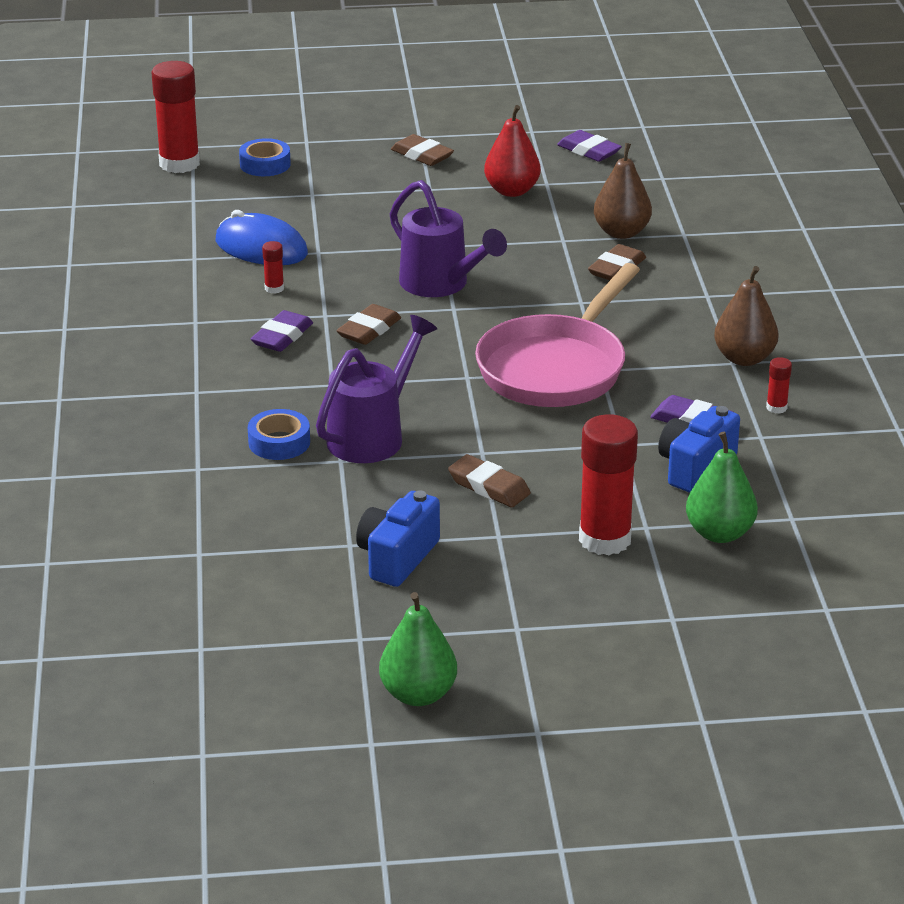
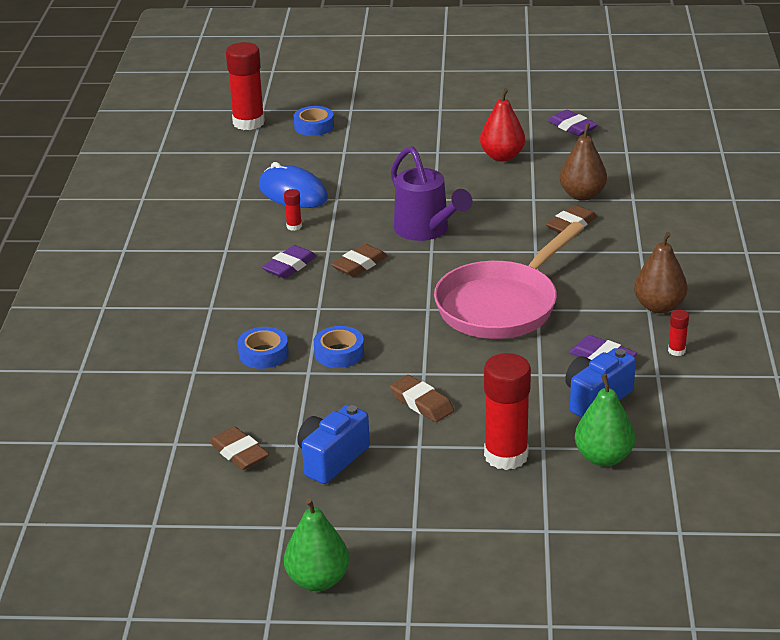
camera: 10 degrees right, 0 degrees up
purple watering can [316,315,437,463] -> blue tape [314,326,364,368]
brown eraser [391,134,454,166] -> brown eraser moved to [209,427,269,470]

